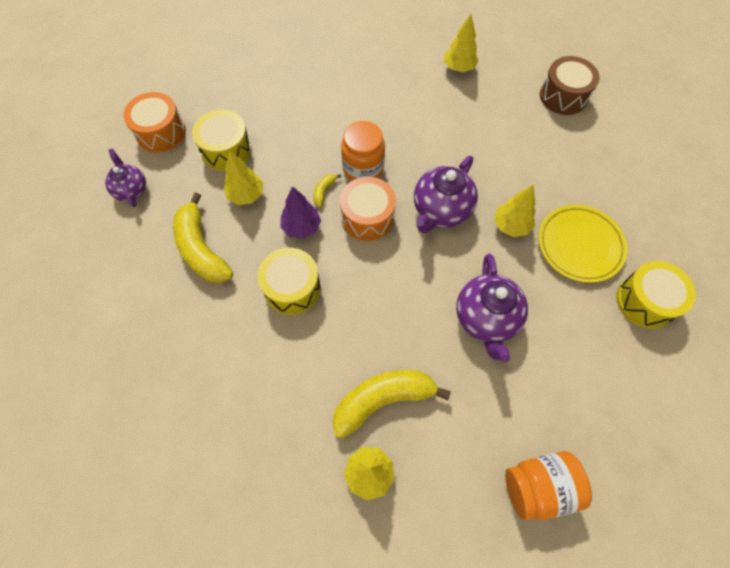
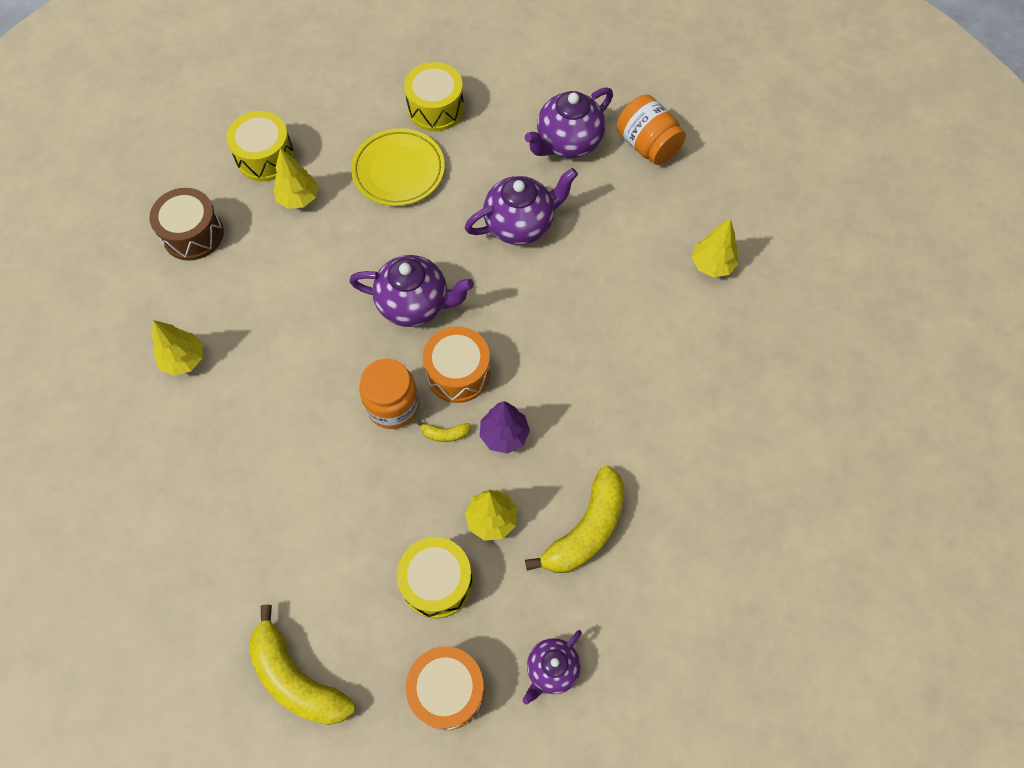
camera: 115 degrees left, 0 degrees up
yellow drum [258,248,321,315] -> yellow drum moved to [227,111,295,182]
yellow banana [332,370,451,438] -> yellow banana moved to [249,605,355,725]
yellow tree [494,185,536,237] -> yellow tree moved to [273,148,318,209]
none -> purple teapot [525,87,613,158]

